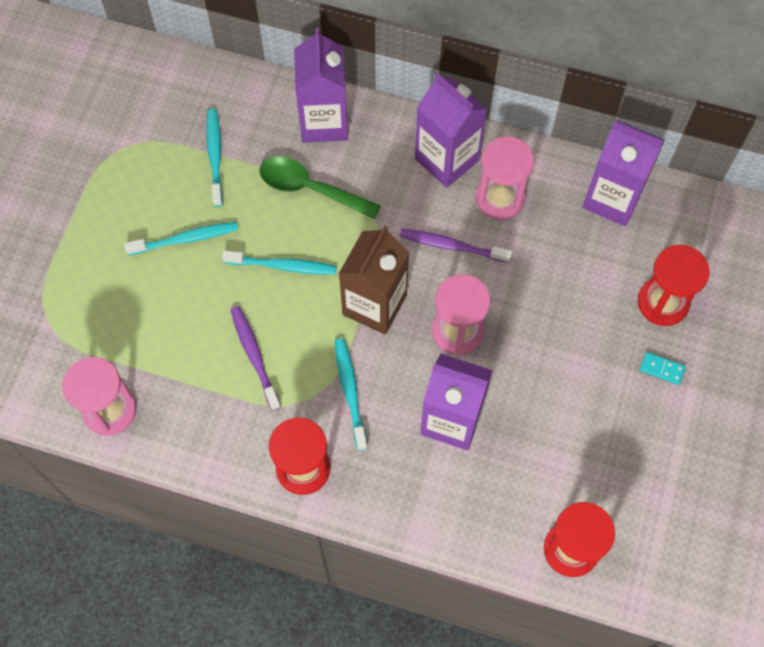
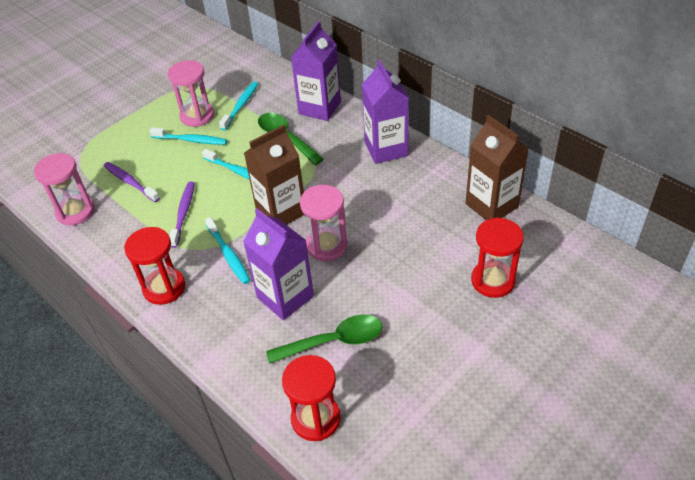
camera: 30 degrees right, 20 degrees down
turquoise toothbrush [335,338,368,451] -> turquoise toothbrush turned 135 degrees clockwise [205,217,250,284]
purple toothbrush [400,229,512,263] -> purple toothbrush moved to [104,162,160,202]
pink hourglass [476,136,534,220] -> pink hourglass moved to [168,60,214,127]
purple carton [583,121,665,226] -> brown carton [466,115,529,220]
turquoise domino [640,352,686,385] -> none
none -> green spoon [266,315,382,364]

